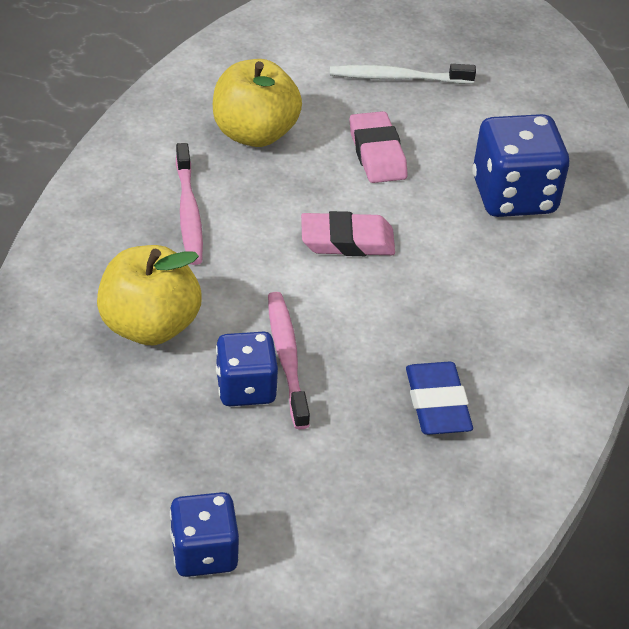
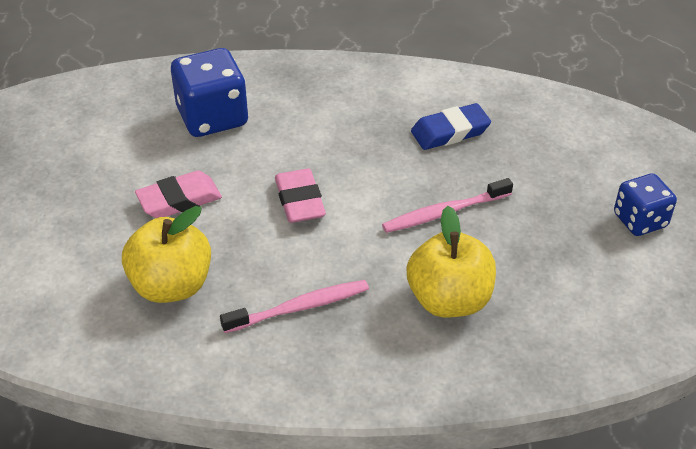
camera: 100 degrees left, 0 degrees up
blue dice [216,332,278,406] -> none
white toothbrush [330,64,476,84] -> none

